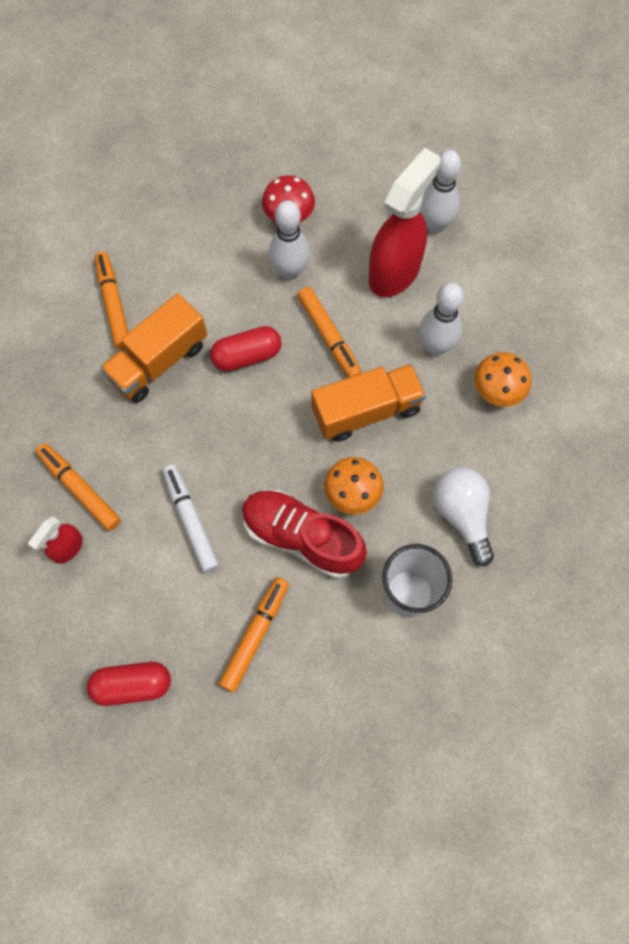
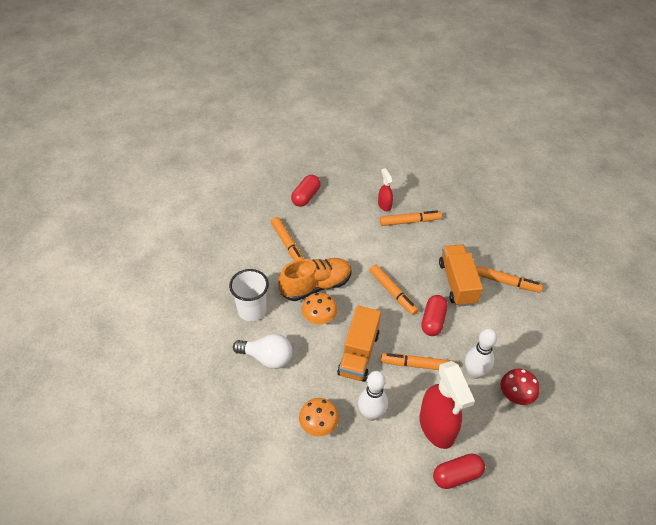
camera: 125 degrees right, 20 degrees down
white marker [162,464,219,573] -> none
red shoe [242,490,367,579] -> orange shoe [278,258,351,301]
white bowling pin [420,150,461,233] -> red capsule [433,453,485,489]
none -> orange marker [370,265,418,315]

